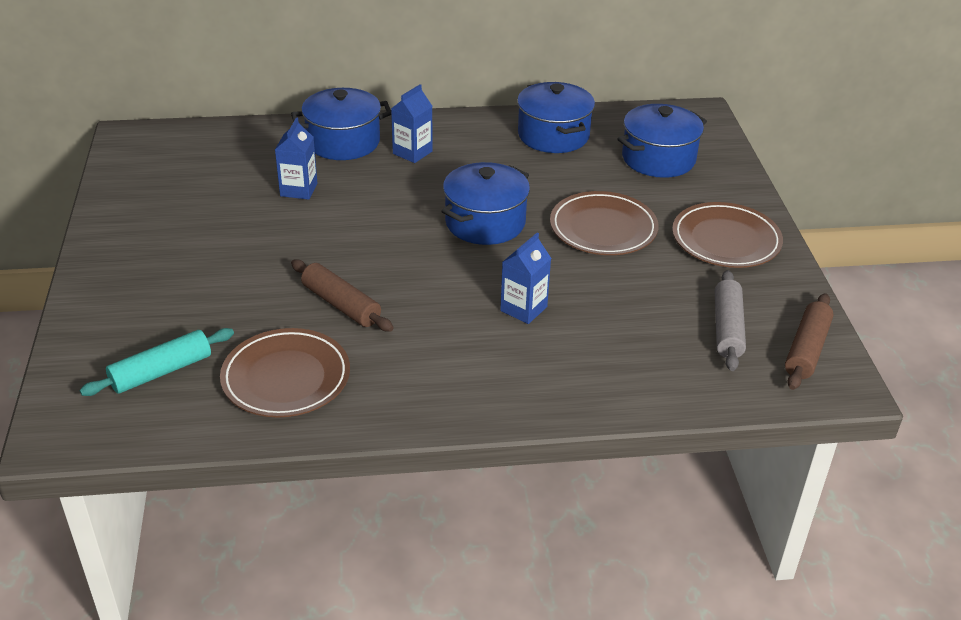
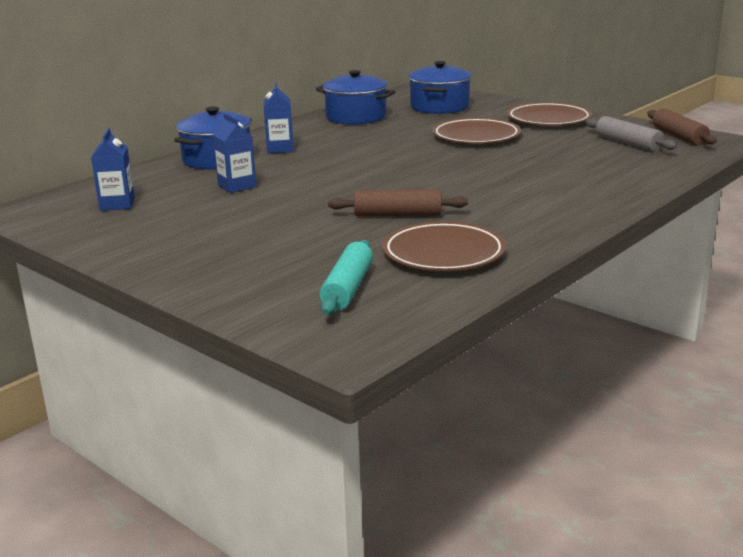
camera: 40 degrees left, 15 degrees down
blue pot [441,162,530,245] -> none
blue carton [500,233,551,324] -> blue carton moved to [91,128,135,211]

